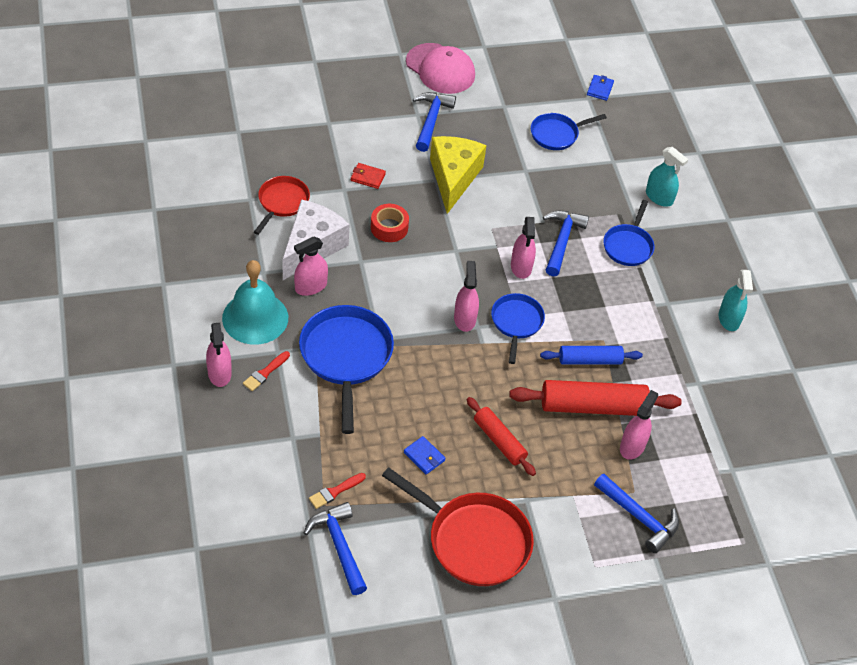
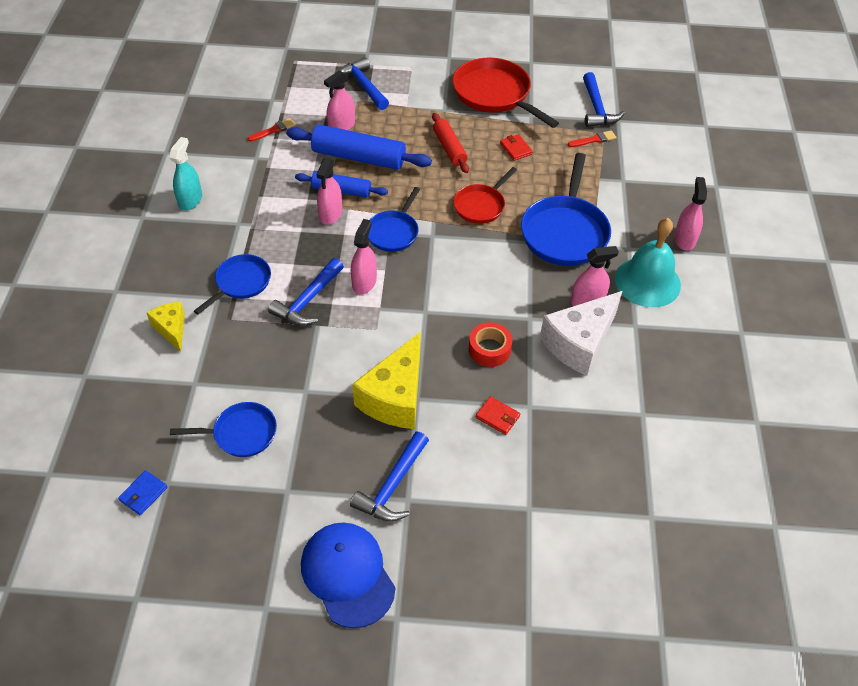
camera: 160 degrees left, 0 degrees up
red brush [243,351,290,391] -> red brush moved to [248,118,296,142]
red pan [254,176,310,235] -> red pan moved to [454,167,517,224]
blue wallet [404,436,445,474] -> red wallet [500,134,533,161]
pink cap [406,43,475,94] -> blue cap [301,522,396,628]
pink spray bottle [454,261,479,332] -> pink spray bottle moved to [317,158,342,225]
red rolling pin [509,380,682,416] -> blue rolling pin [286,125,432,170]
turquoise spray bottle [646,147,688,207] -> yellow cheese [147,301,185,352]

